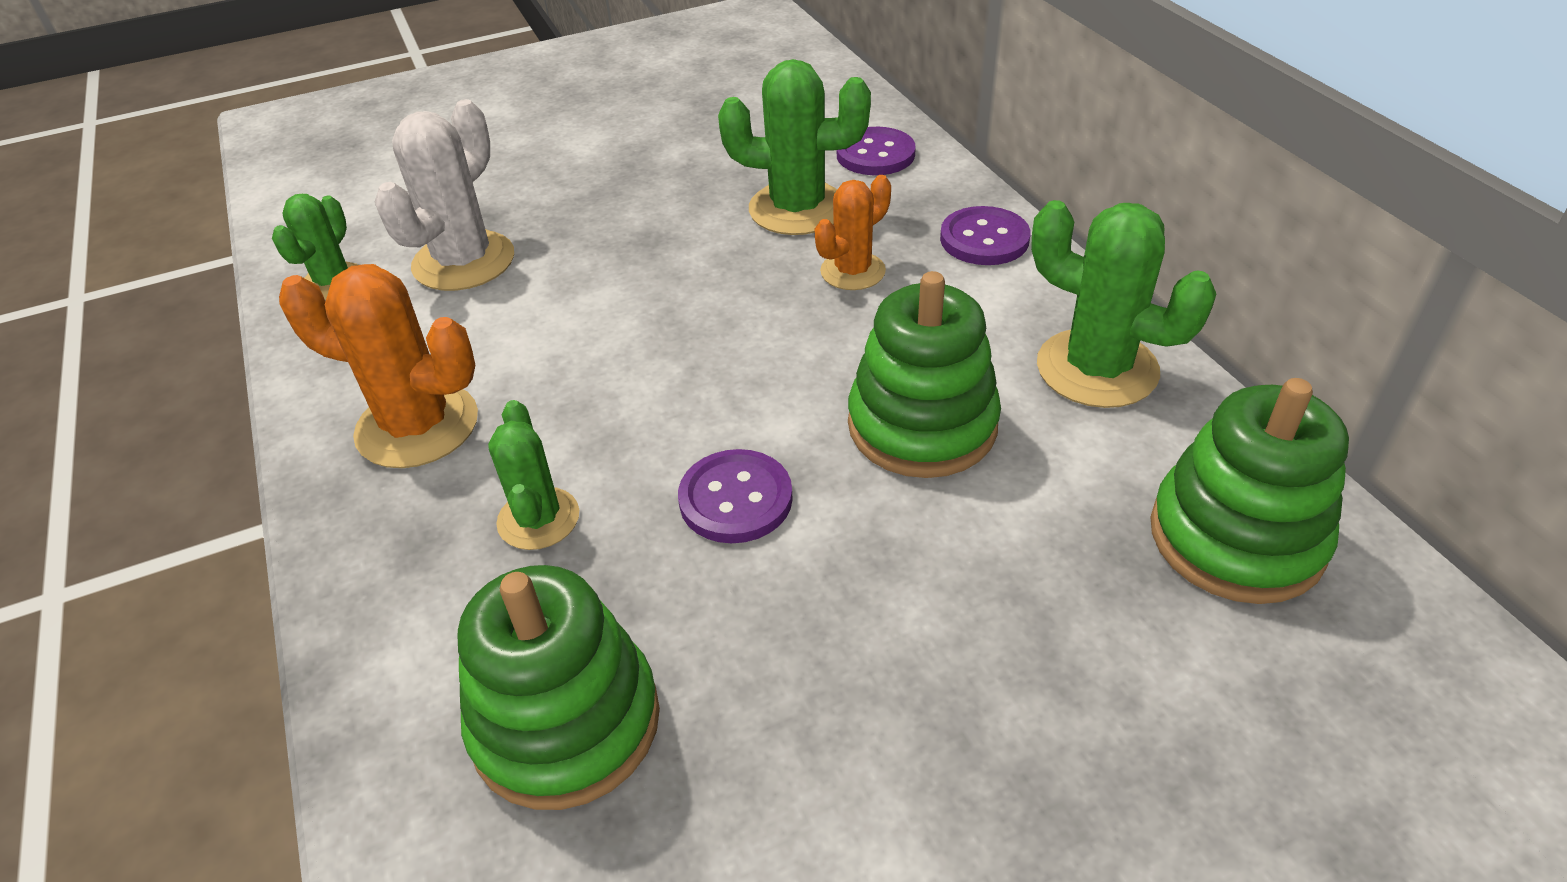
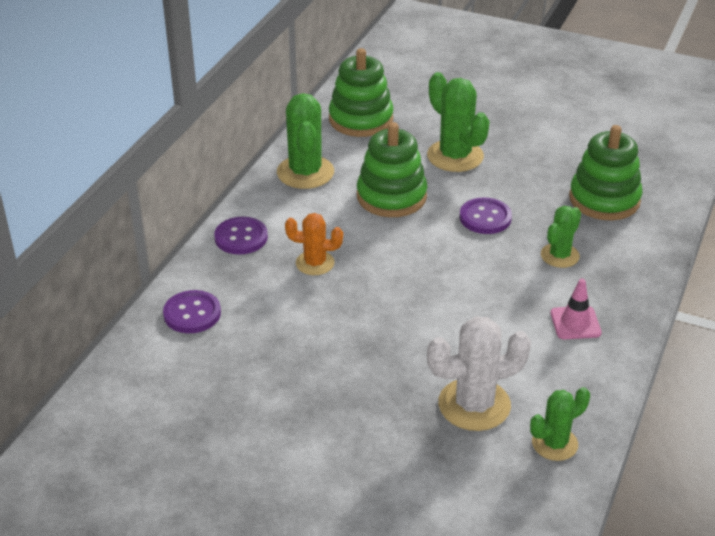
camera: 135 degrees left, 5 degrees down
orange cactus [279,264,478,468] -> pink traffic cone [550,279,602,339]
green cactus [718,59,871,235] -> green cactus moved to [427,72,490,172]

